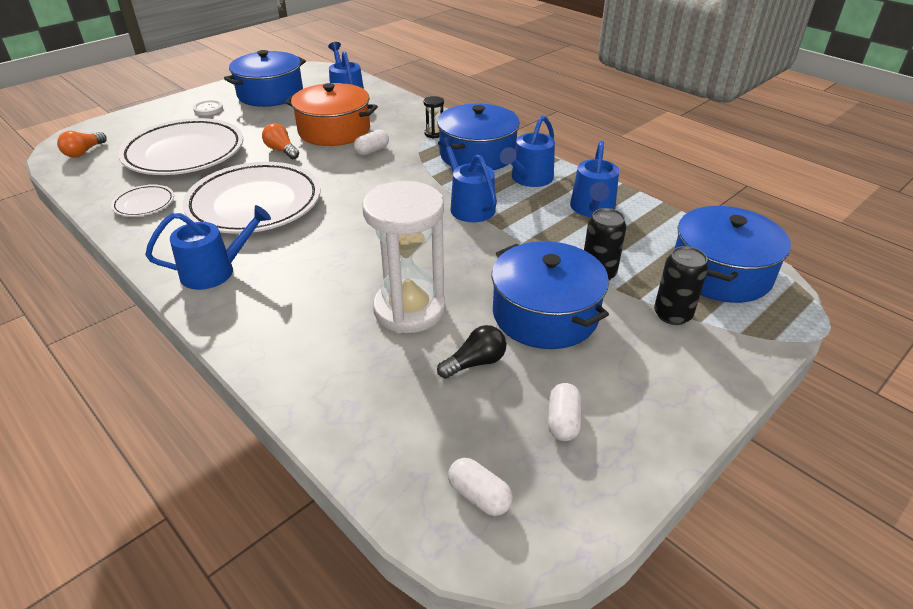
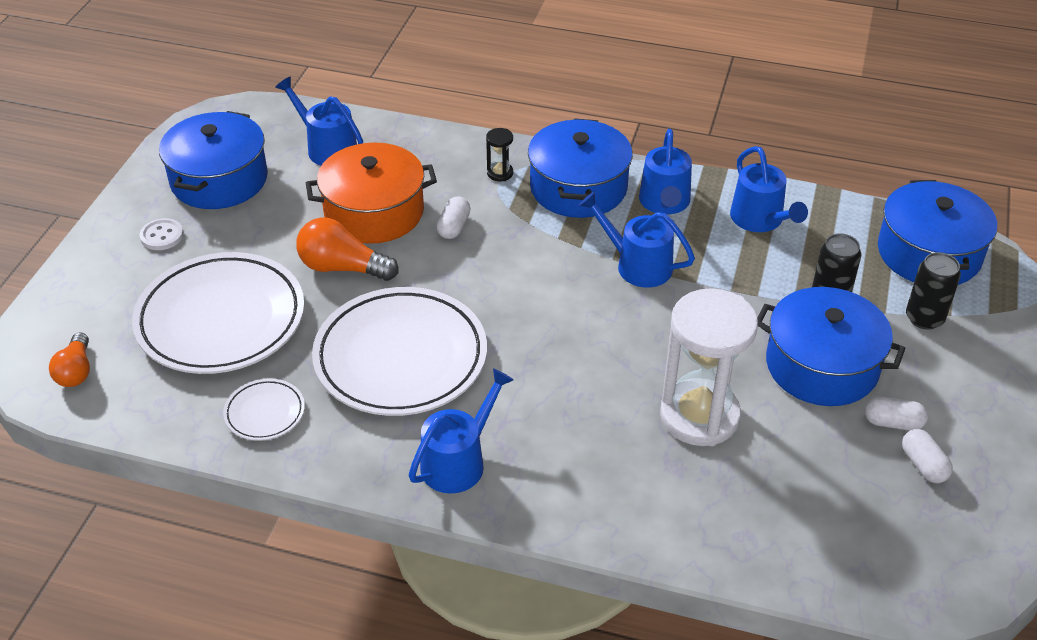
camera: 30 degrees left, 5 degrees up
orange light bulb [262,123,299,159] -> orange light bulb [296,217,399,281], size x1.53
black light bulb [437,325,506,379] -> none
white capsule [448,458,513,516] -> white capsule moved to [865,397,928,430]

